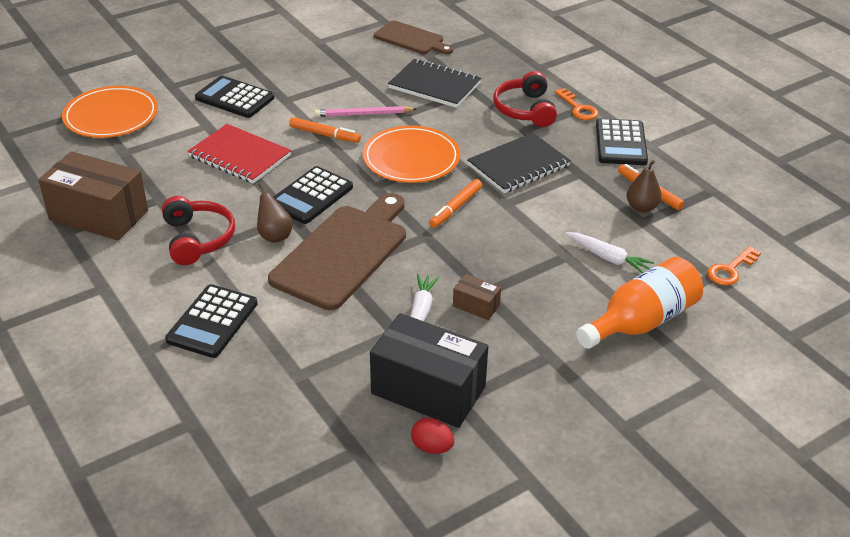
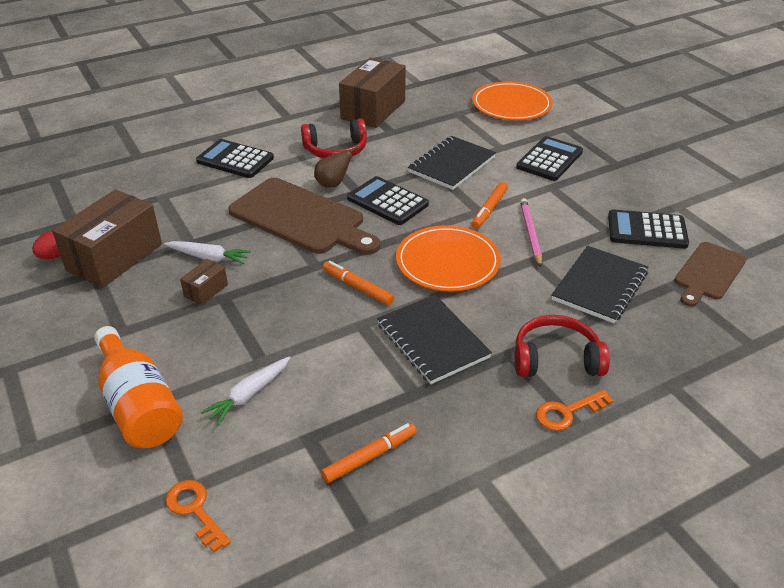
camera: 95 degrees right, 0 degrees up
red notebook [187,124,291,184] -> black notebook [408,136,496,190]
black box [370,313,488,428] -> brown box [52,190,162,288]
black calculator [596,118,648,165] -> black calculator moved to [608,209,689,249]
brown pear [627,160,662,213] -> none

